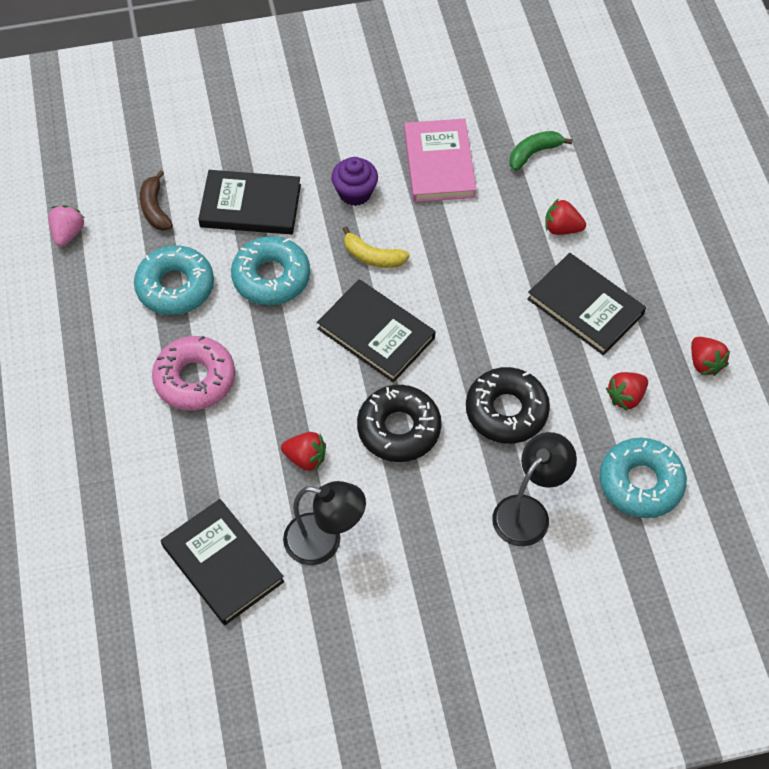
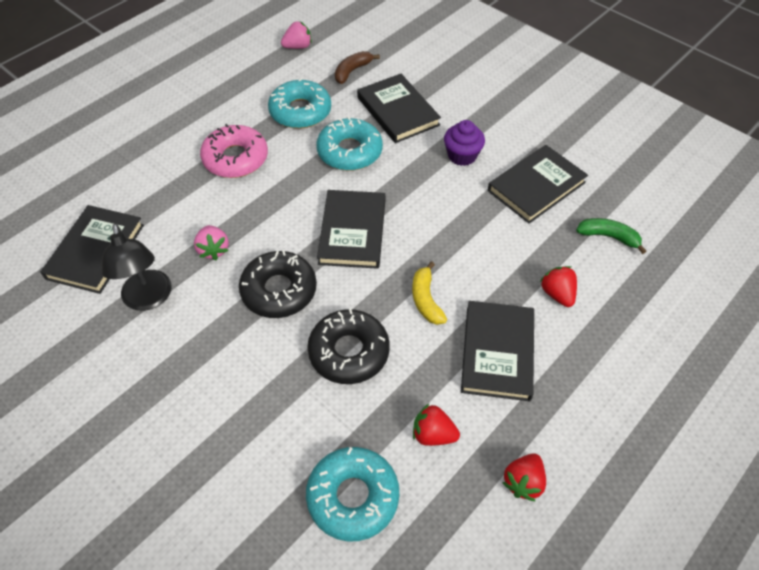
camera: 55 degrees right, 5 degrees down
red strawberry [281,432,326,471] -> pink strawberry [194,225,229,260]
yellow banana [343,226,410,268] -> yellow banana moved to [412,261,447,325]
pink book [404,119,476,202] -> black book [488,145,588,224]
black lamp [492,432,577,546] -> none

